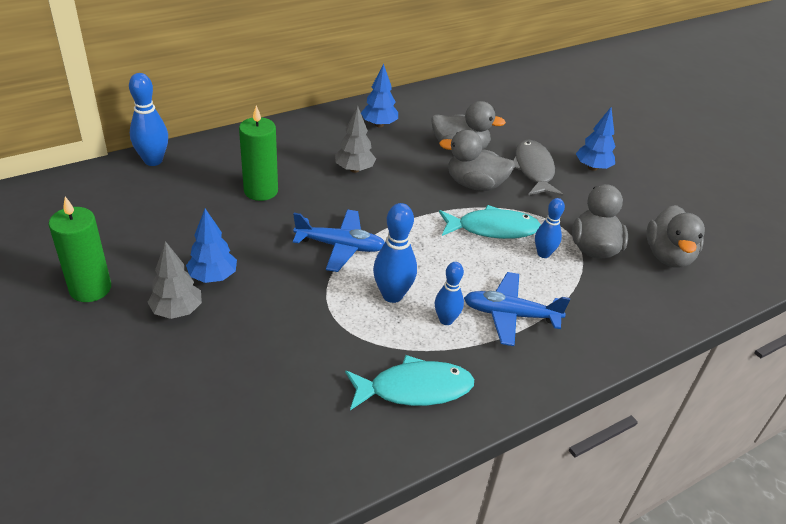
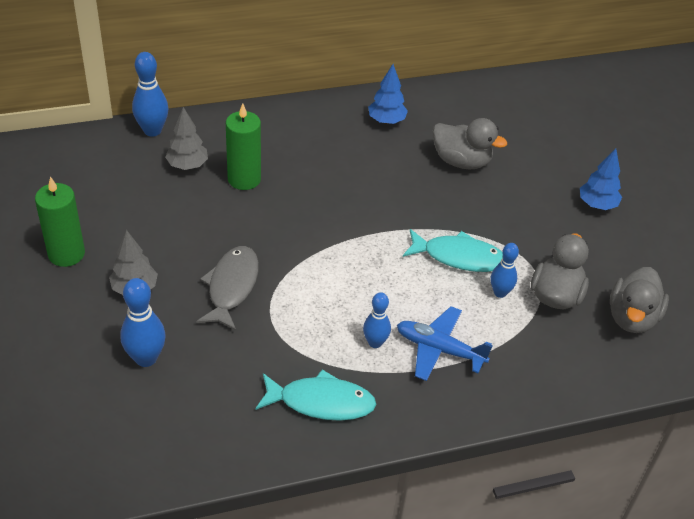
camera: 15 degrees right, 5 degrees up
blue tree [186,209,237,283] -> none
blue plane [293,209,385,272] -> none
grey tree [335,106,376,173] -> grey tree moved to [165,107,208,170]
blue bowling pin [373,203,417,303] -> blue bowling pin moved to [120,278,166,367]
grey duck [439,130,515,191] -> none
grey fish [513,140,563,196] -> grey fish moved to [196,246,259,331]

